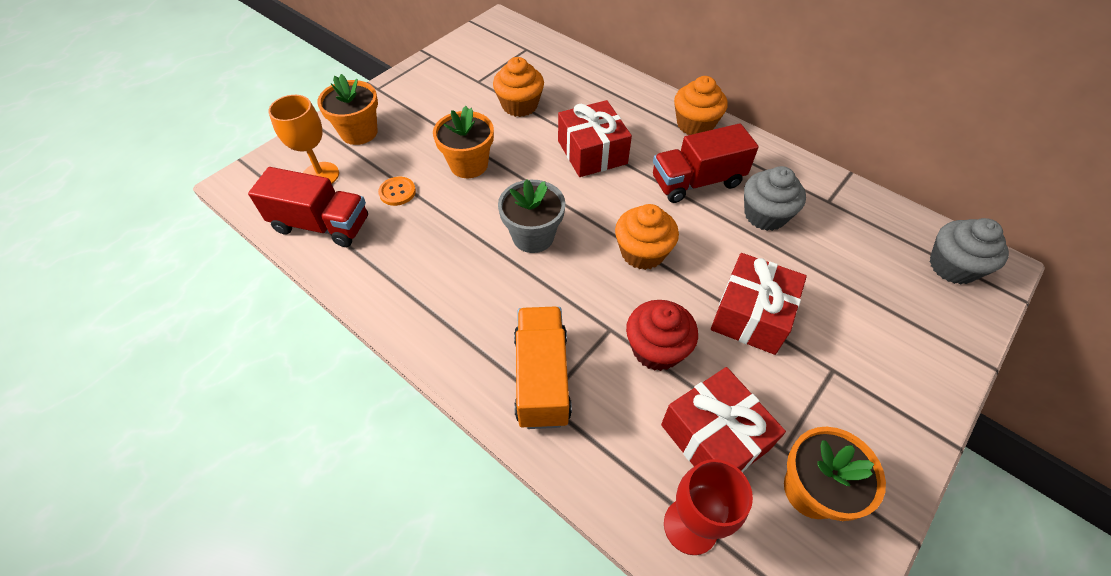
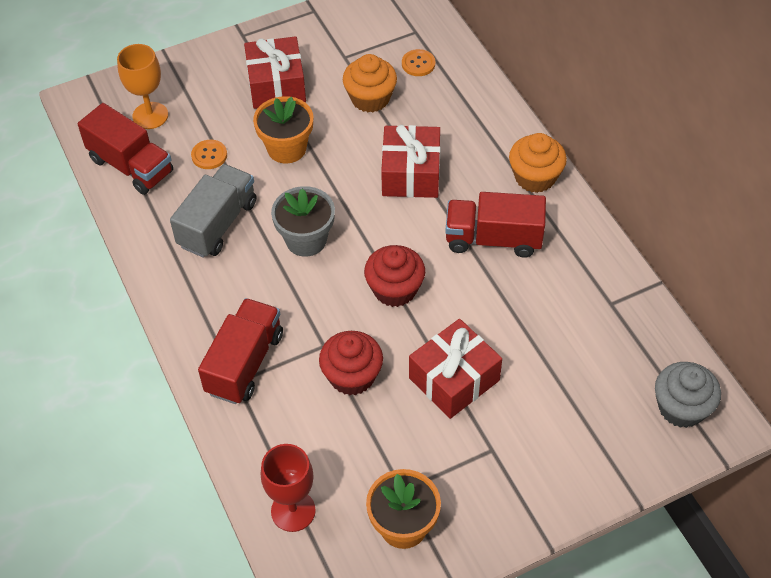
camera: 25 degrees right, 0 degrees up
orange flower pot [317,74,378,145] -> none
orange truck [514,307,572,429] -> red truck [198,298,283,404]
orange cupcake [615,204,679,270] -> red cupcake [364,245,425,307]
red gift [661,367,786,472] -> red gift moved to [244,36,306,109]
grey cupcake [744,166,806,231] -> none
none -> grey truck [170,164,256,258]
none -> orange button [402,49,435,76]

